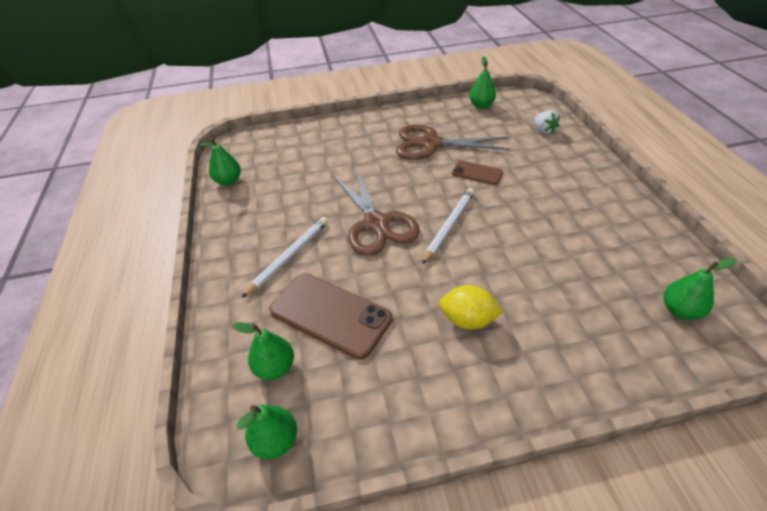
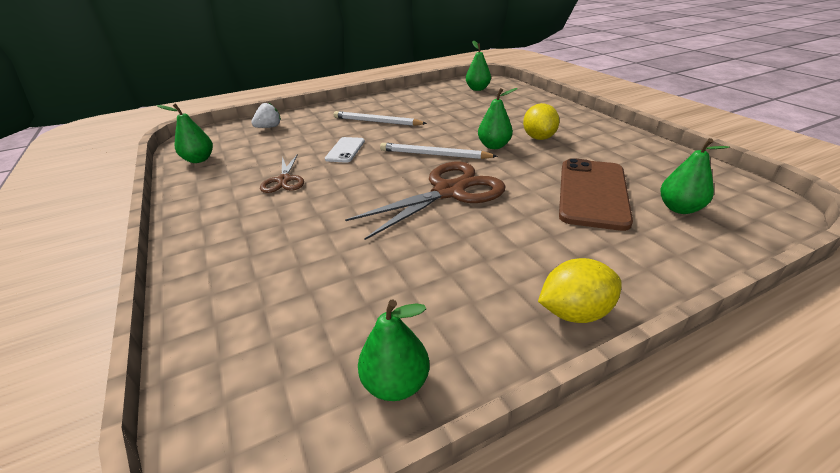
camera: 105 degrees left, 10 degrees down
green pear [236,405,297,459] -> green pear moved to [478,88,518,149]
white pencil [242,217,328,298] -> white pencil moved to [334,111,427,126]
brown scissors [396,124,510,160] -> brown scissors [260,154,304,193], size x0.54
brown phone [452,160,503,185] -> white phone [325,137,365,163]
none -> yellow lemon [538,258,622,323]

